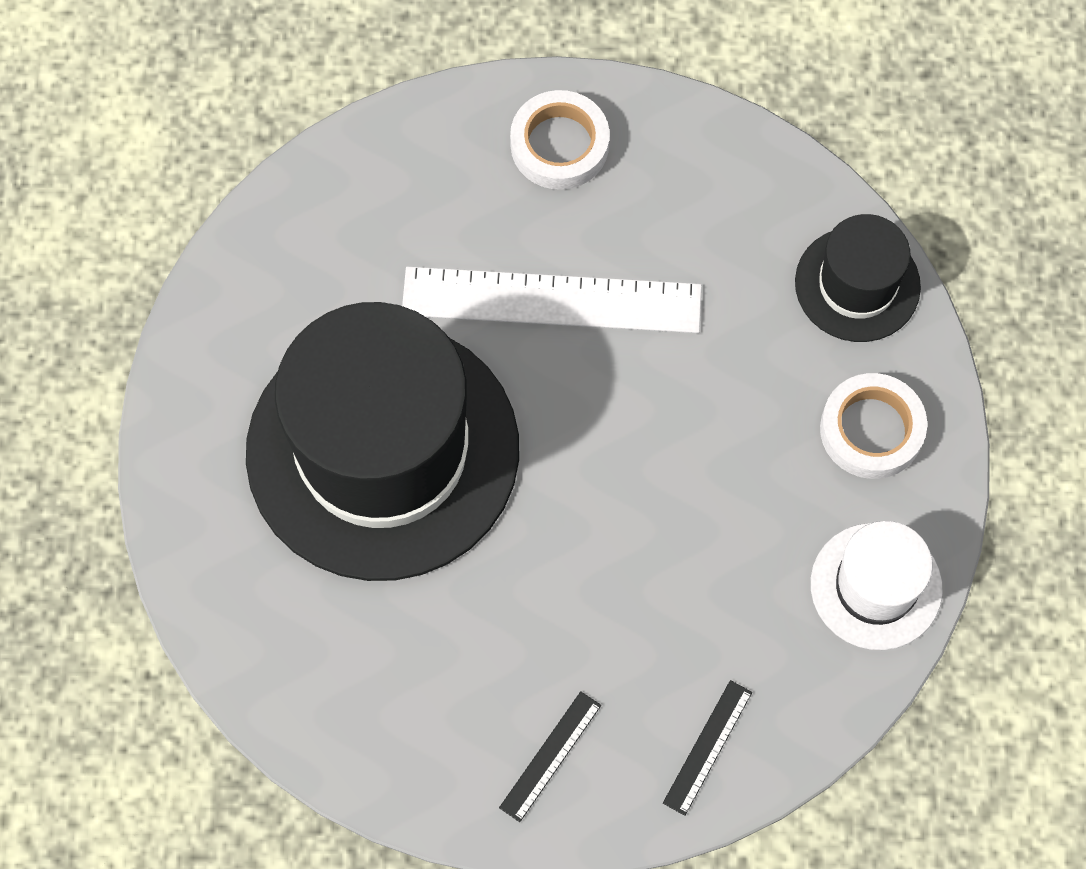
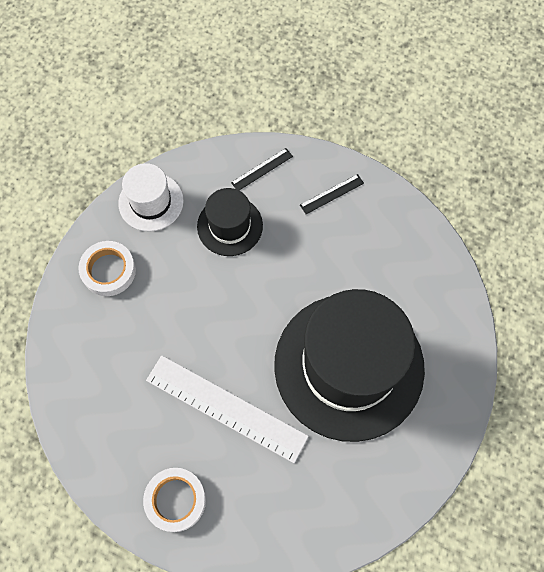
camera: 155 degrees left, 0 degrees up
black hat [795,214,921,342] -> black hat moved to [197,188,263,256]

